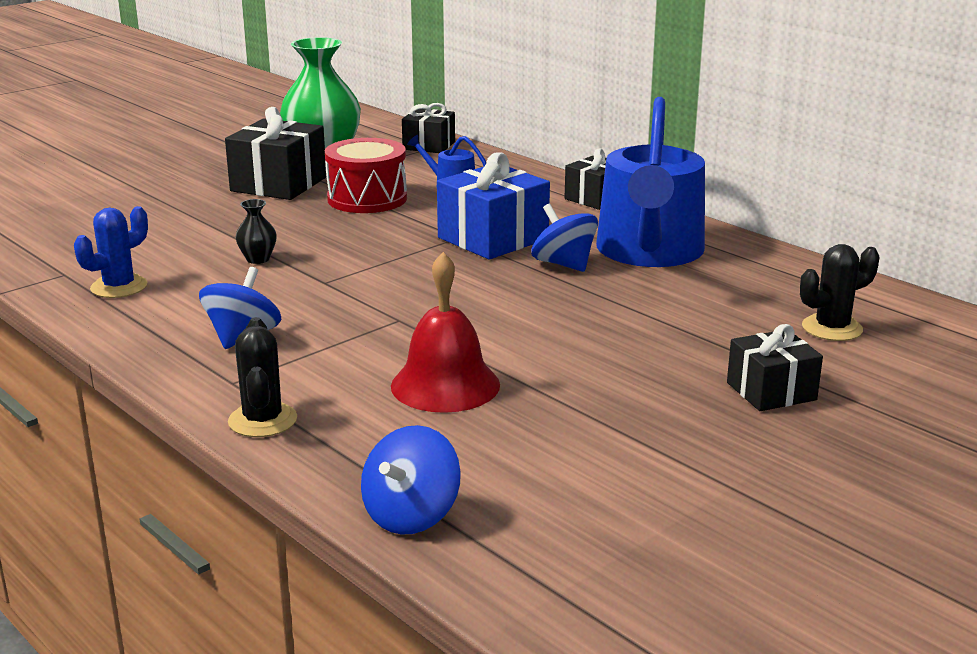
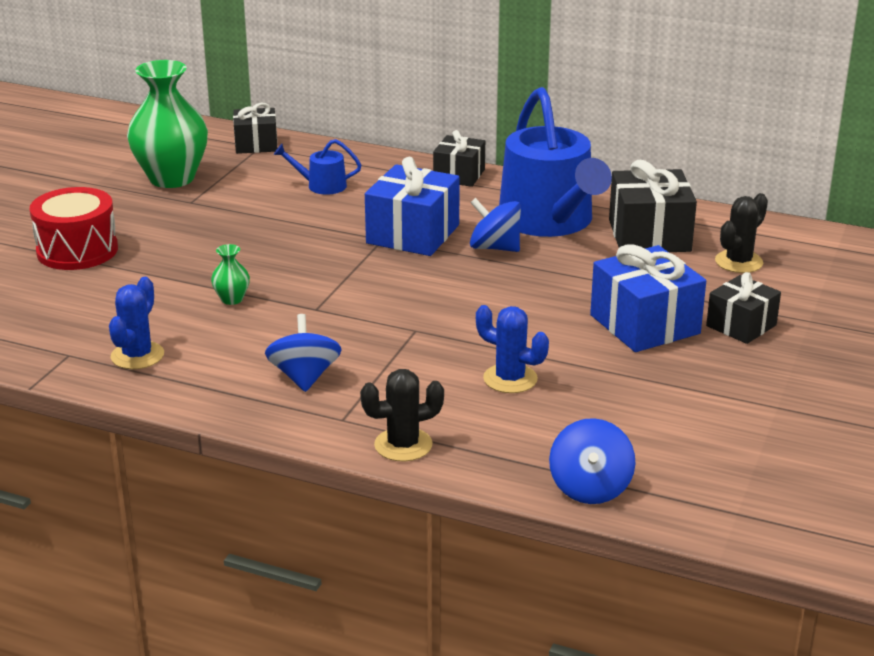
camera: 25 degrees left, 5 degrees up
black gift [225,107,326,200] -> black gift moved to [609,160,697,252]
black cactus [228,317,297,437] -> black cactus turned 75 degrees counterclockwise [360,369,444,462]
black vase [235,199,277,264] -> green vase [211,244,250,305]
red drum [325,138,407,213] -> red drum moved to [29,187,118,270]
red bell [391,252,500,413] -> blue cactus [476,305,549,393]
none -> blue gift [590,244,706,352]

